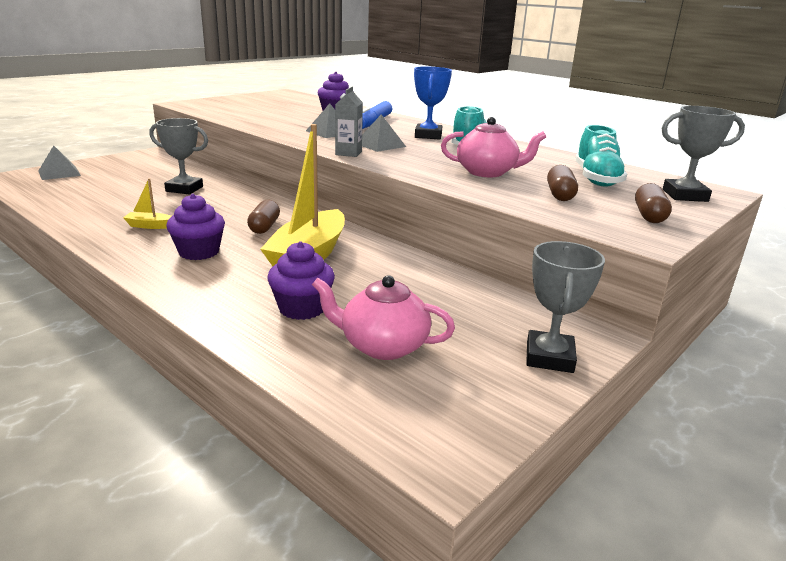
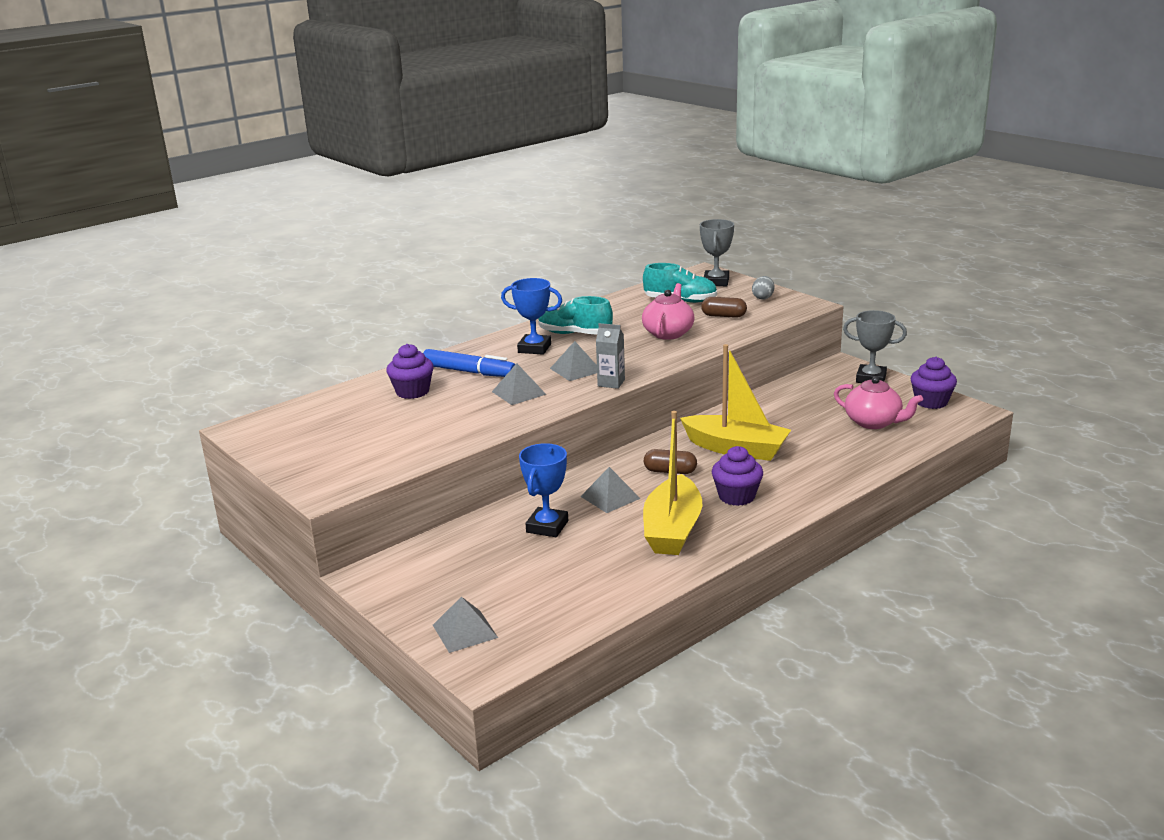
camera: 80 degrees left, 0 degrees up
yellow boat [123,178,172,229] -> yellow boat [643,411,702,555], size x2.37
grey trophy [149,118,208,194] -> blue trophy [519,443,568,537]
purple cupcake [267,241,335,320] -> purple cupcake moved to [911,357,957,409]
pink teapot [312,275,455,360] -> pink teapot turned 75 degrees counterclockwise [834,376,923,429]
brown capsule [635,183,672,223] -> grey egg [752,276,774,300]
none -> grey pyramid [580,467,641,513]

